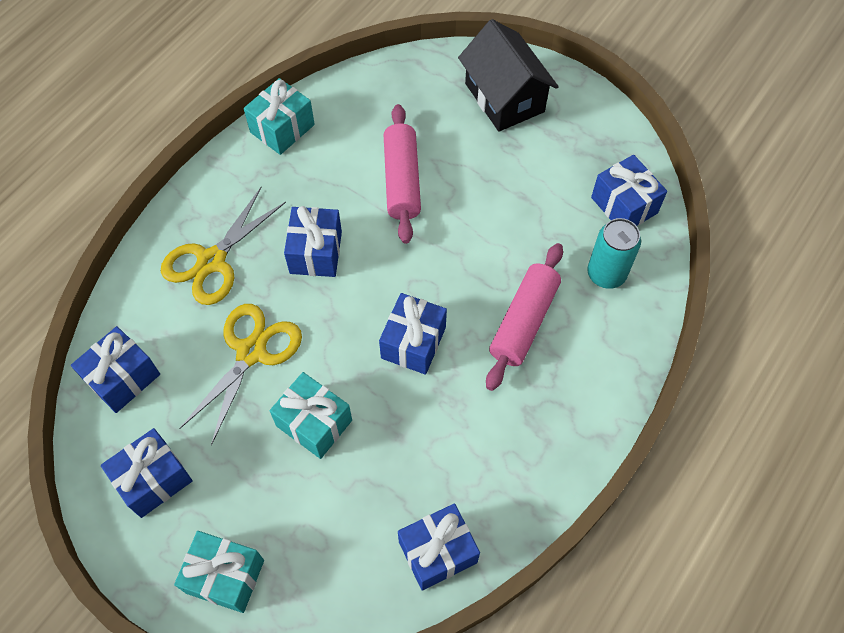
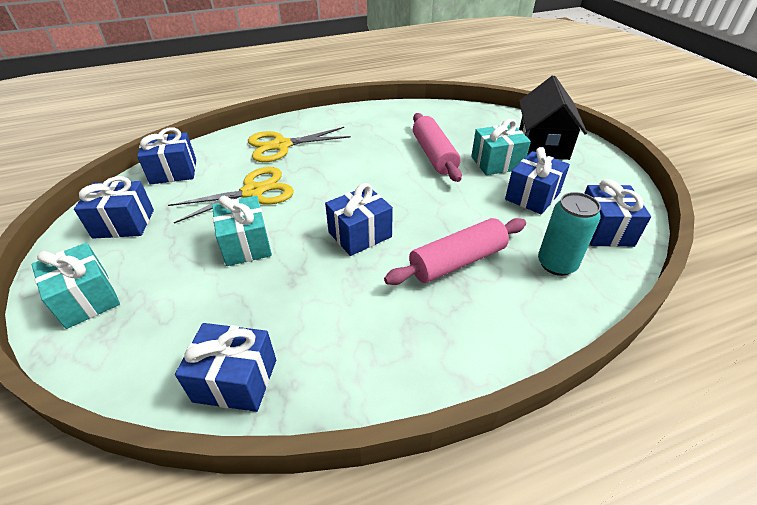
camera: 35 degrees right, 20 degrees down
turquoise gift [244,78,315,155] -> turquoise gift moved to [471,119,531,175]
blue gift [284,206,342,277] -> blue gift moved to [505,147,570,214]
pink rolling pin [384,104,421,244] -> pink rolling pin turned 45 degrees counterclockwise [413,113,462,182]

